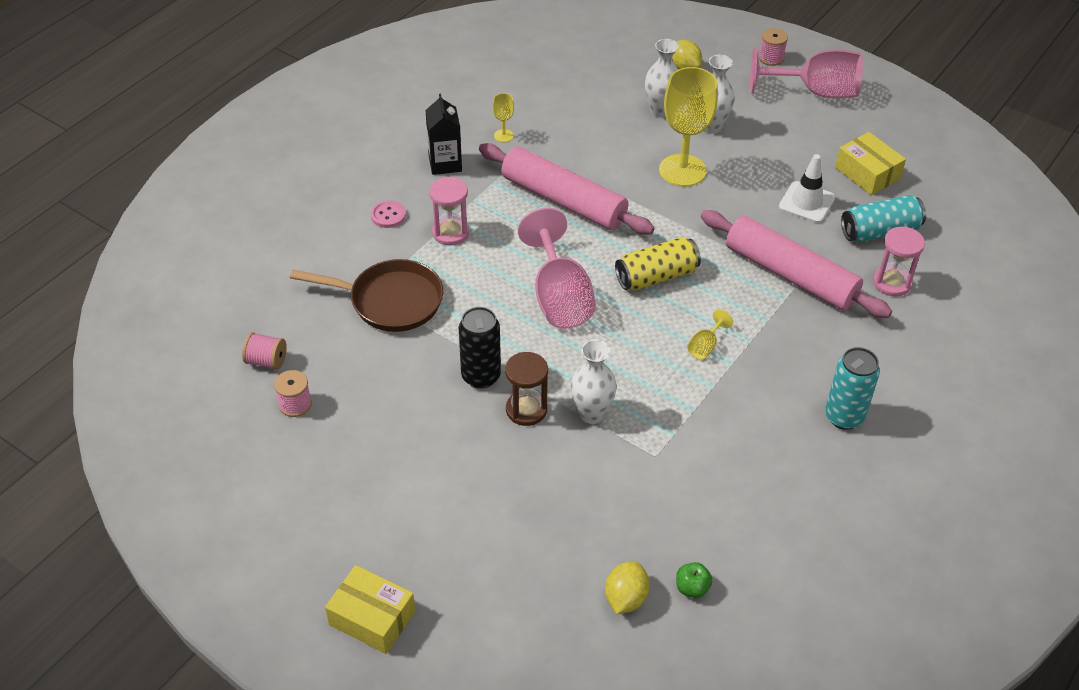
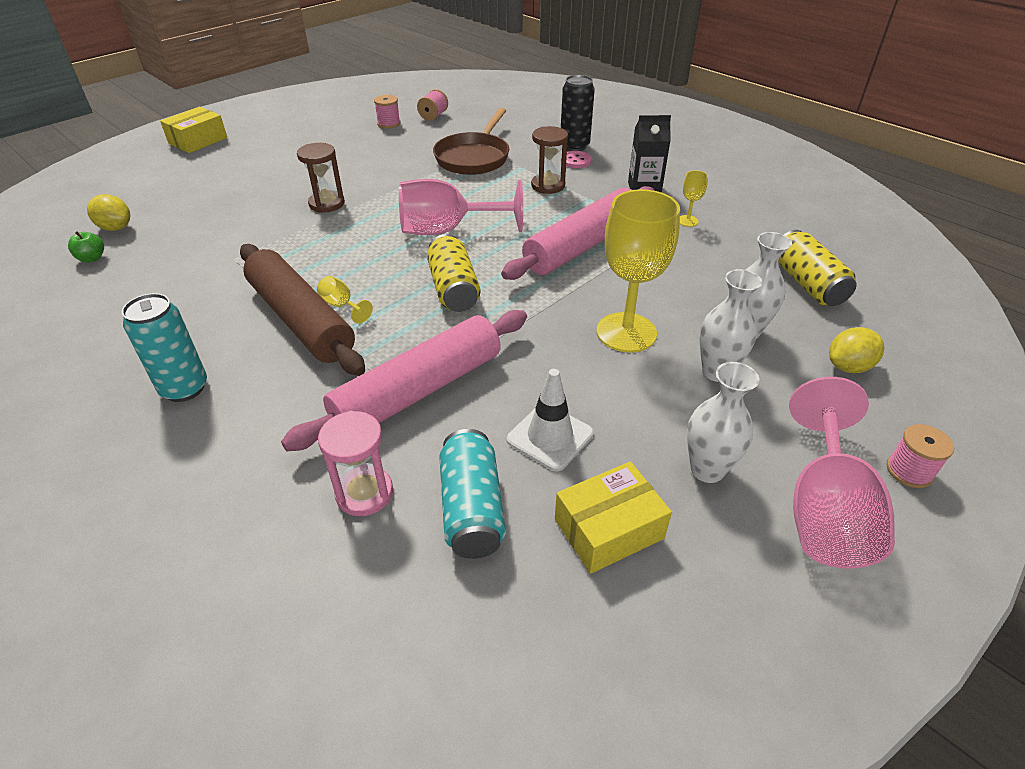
camera: 100 degrees right, 5 degrees down
pink hourglass [429,177,469,245] -> brown hourglass [531,126,568,194]
black can [459,307,501,389] -> black can moved to [561,75,595,151]
white vase [571,340,617,424] -> white vase moved to [687,362,759,483]
none -> brown rolling pin [240,244,365,376]
none -> yellow can [778,230,857,306]

